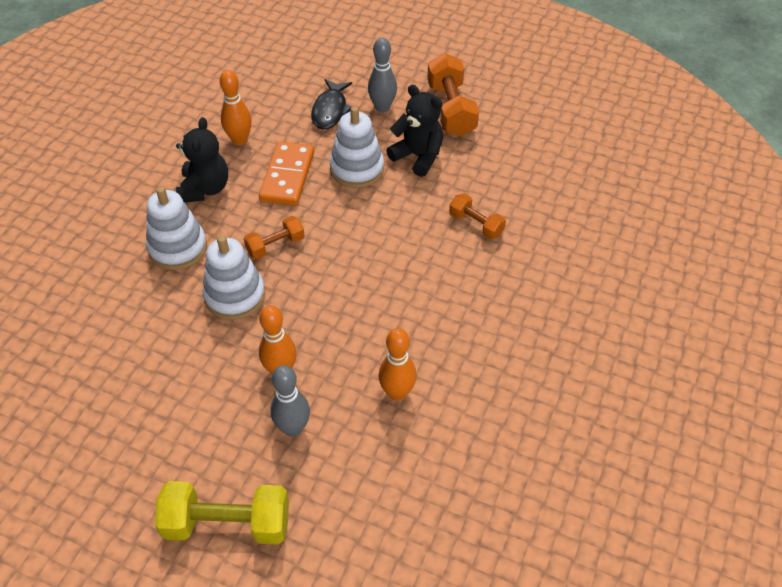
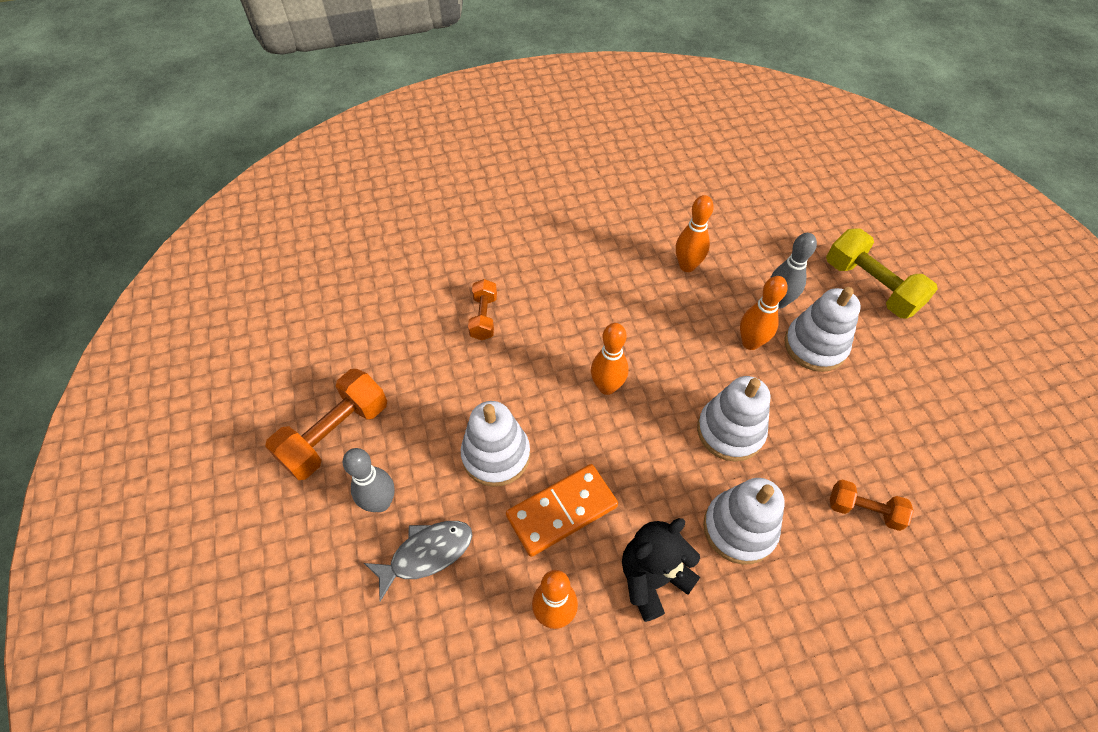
camera: 130 degrees left, 5 degrees up
orange dumbbell [244,216,305,259] -> orange dumbbell moved to [830,479,914,531]
black fish [311,79,352,130] -> grey fish [364,521,472,601]
black teddy bear [386,85,443,177] -> none
none -> orange bowling pin [591,323,629,395]
none -> white stacking toy [784,287,861,372]

